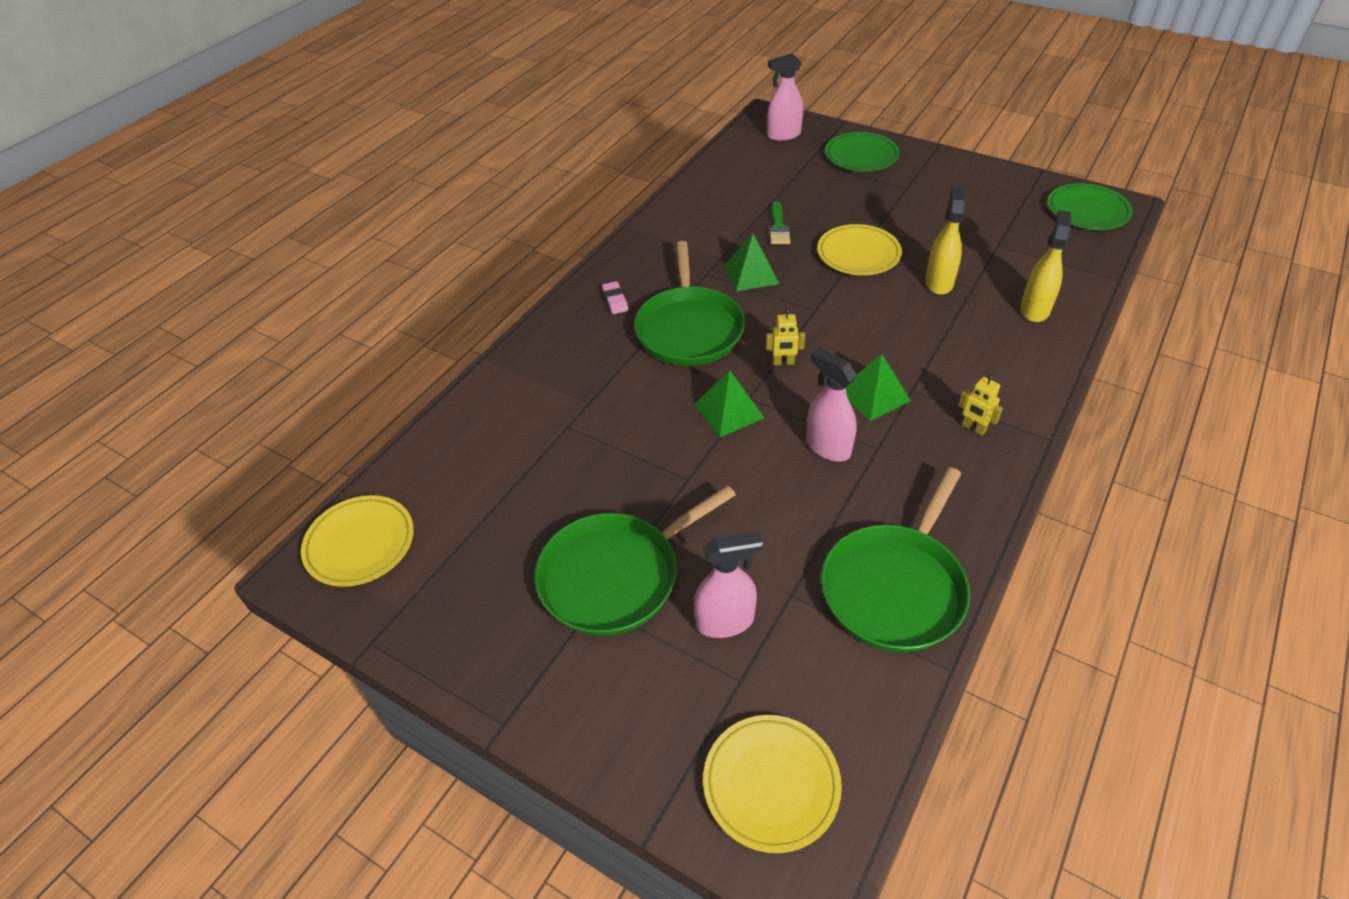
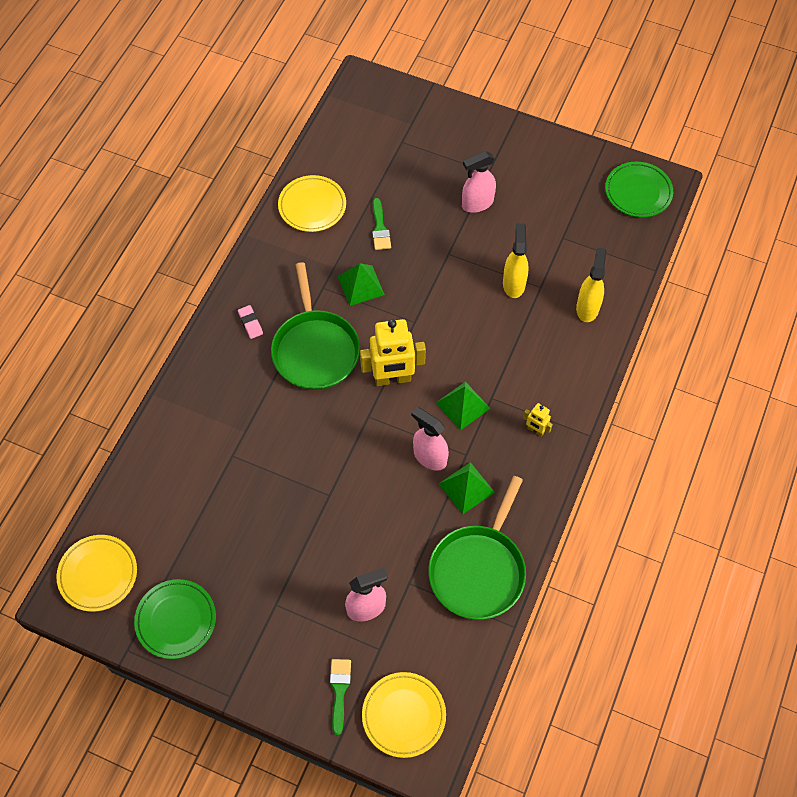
camera: 10 degrees left, 15 degrees up
green pan [535,485,736,636] -> none
green pyramid [694,370,764,437] -> green pyramid moved to [439,462,495,514]
yellow robot [766,309,805,365] -> yellow robot [360,319,426,386], size x2.13
pink spray bottle [767,53,803,141] -> pink spray bottle moved to [462,151,496,213]
yellow plate [817,224,902,275] -> yellow plate moved to [278,175,346,232]
green plate [825,132,900,172] -> green plate moved to [134,579,216,659]
none -> green brush [330,659,351,735]

